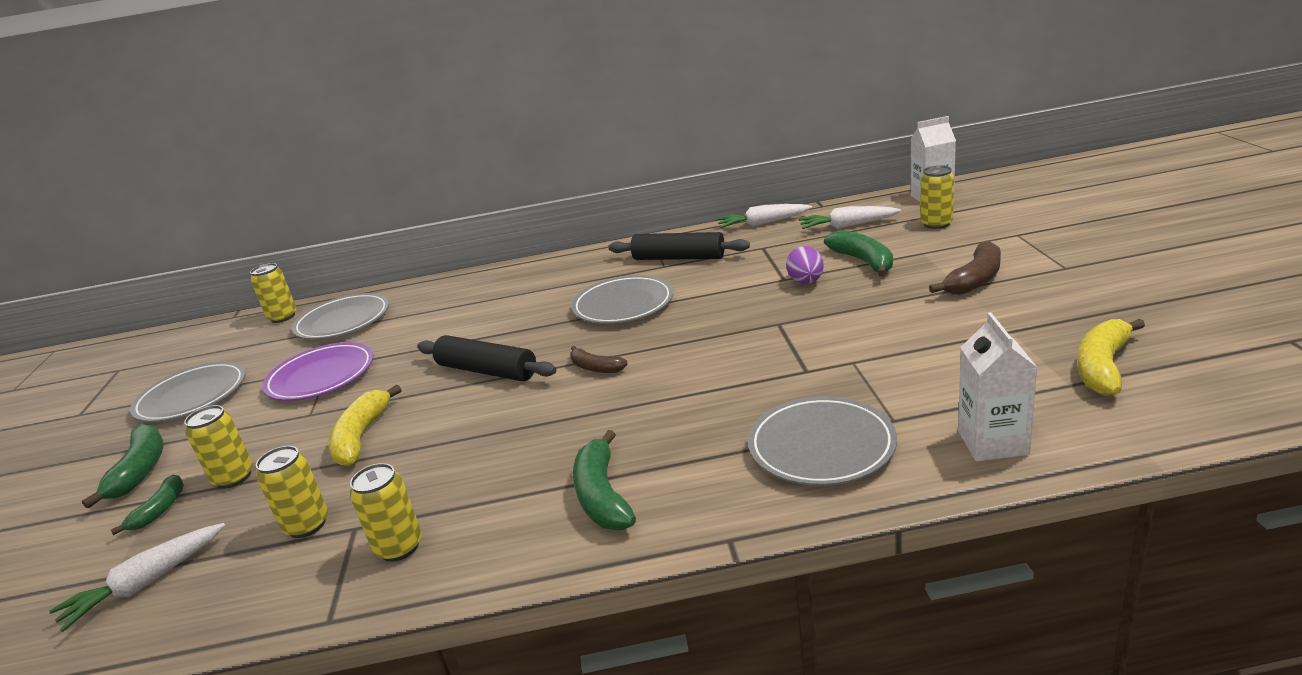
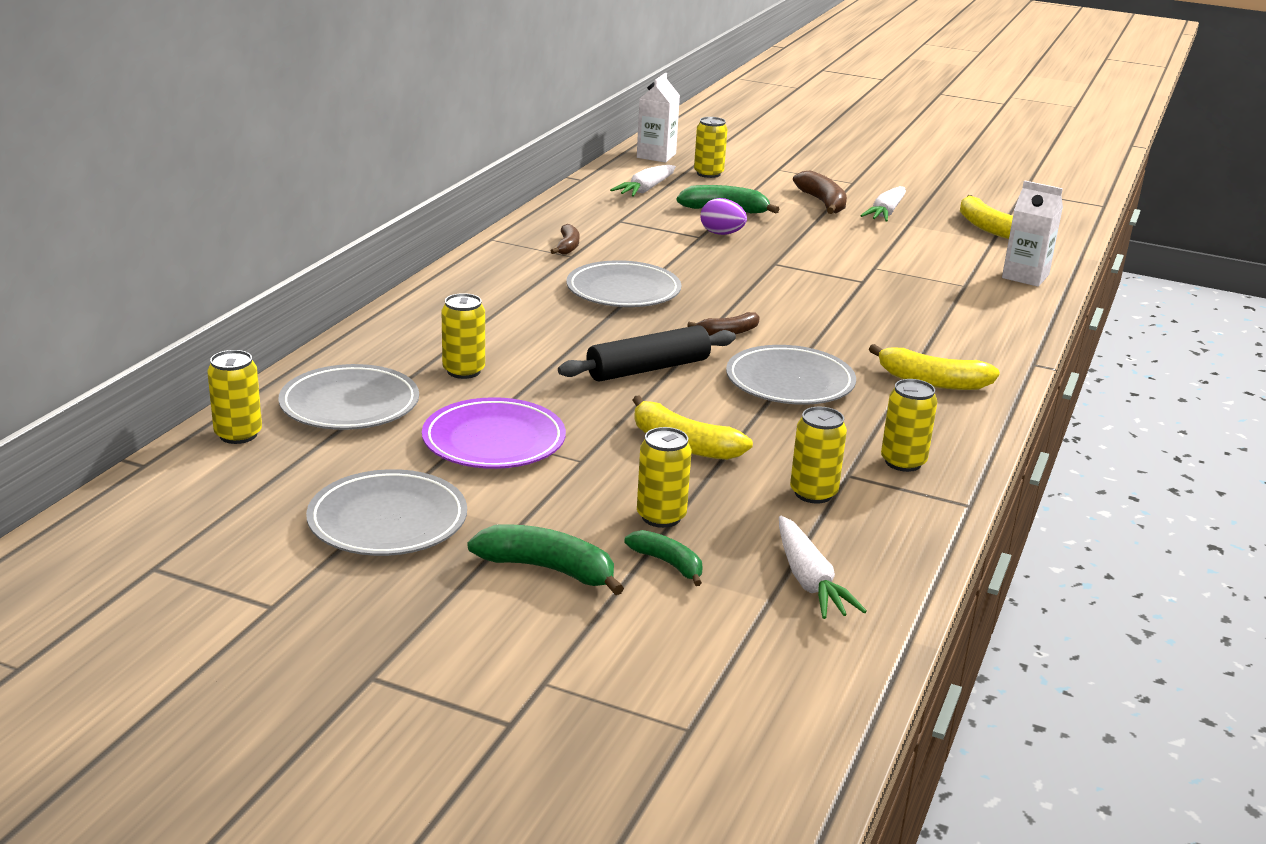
camera: 65 degrees left, 0 degrees up
green banana [573,430,636,530] -> yellow banana [869,344,1000,390]
black rolling pin [608,232,750,260] -> brown banana [551,224,579,255]
white carrot [716,204,812,228] -> white carrot moved to [860,186,906,222]
grey plate [748,396,897,486] -> grey plate moved to [726,345,856,405]
none -> yellow can [442,293,485,379]

